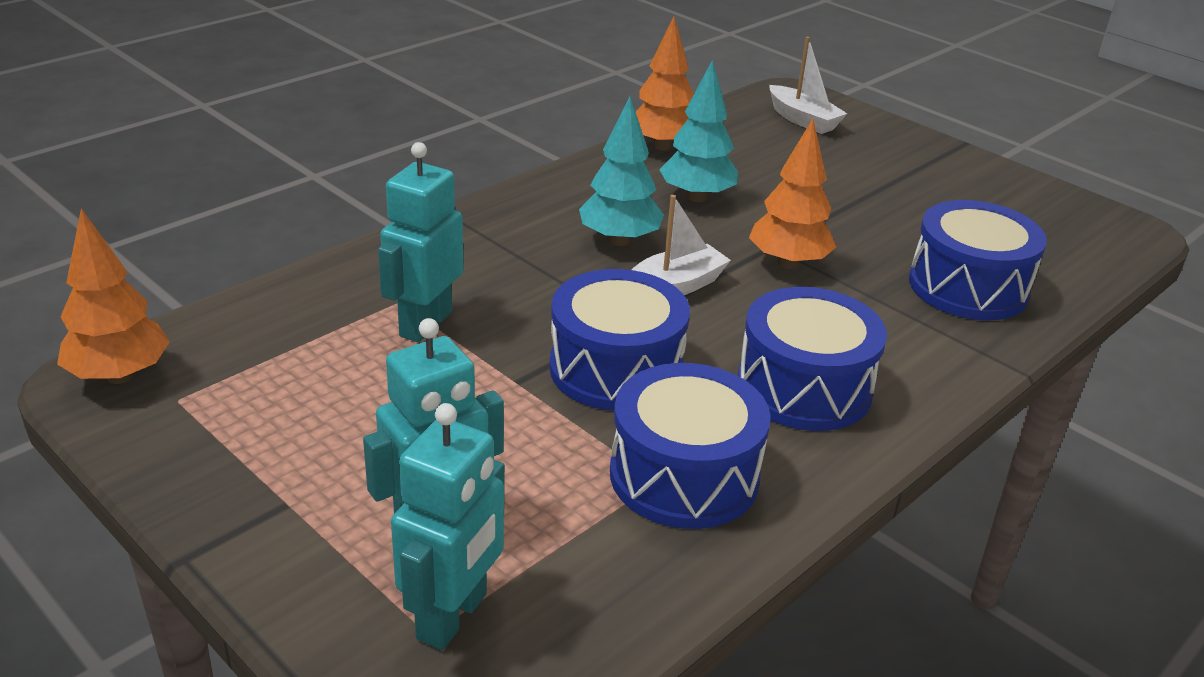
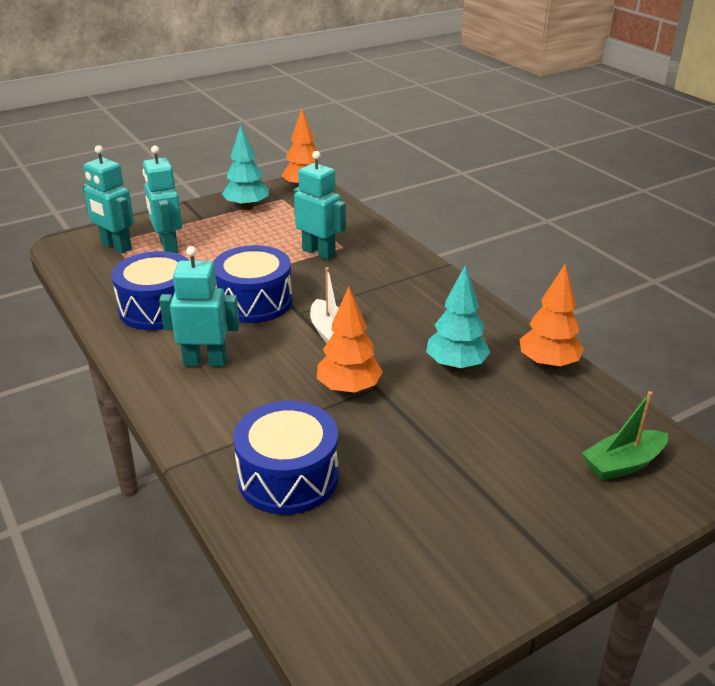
camera: 105 degrees right, 0 degrees up
turquoise tree [579,96,664,246] -> turquoise tree moved to [222,124,269,210]
blue drum [738,287,887,431] -> turquoise robot [159,246,240,367]
white boat [770,37,847,134] -> green boat [582,391,668,481]

